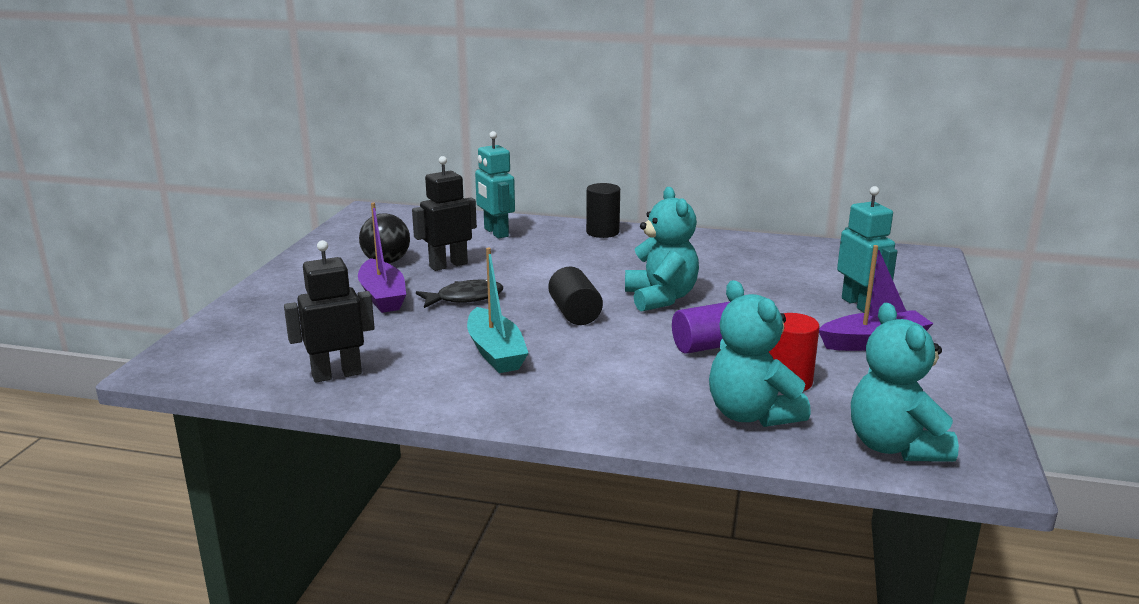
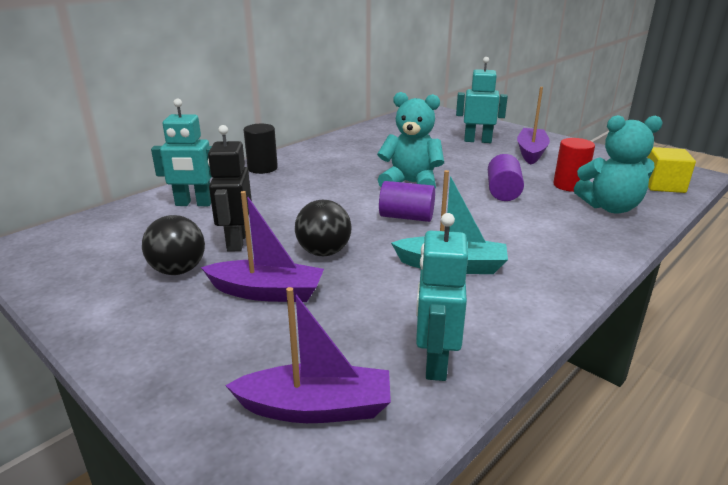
camera: 60 degrees left, 5 degrees up
black robot [284,240,375,383] -> turquoise robot [416,213,468,381]
black fish [416,280,503,308] -> black ball [295,200,352,256]
black cylinder [548,266,603,325] -> purple cylinder [379,181,435,222]
turquoise teddy bear [851,303,959,462] -> yellow cube [647,147,696,193]
none -> purple boat [225,287,391,423]

